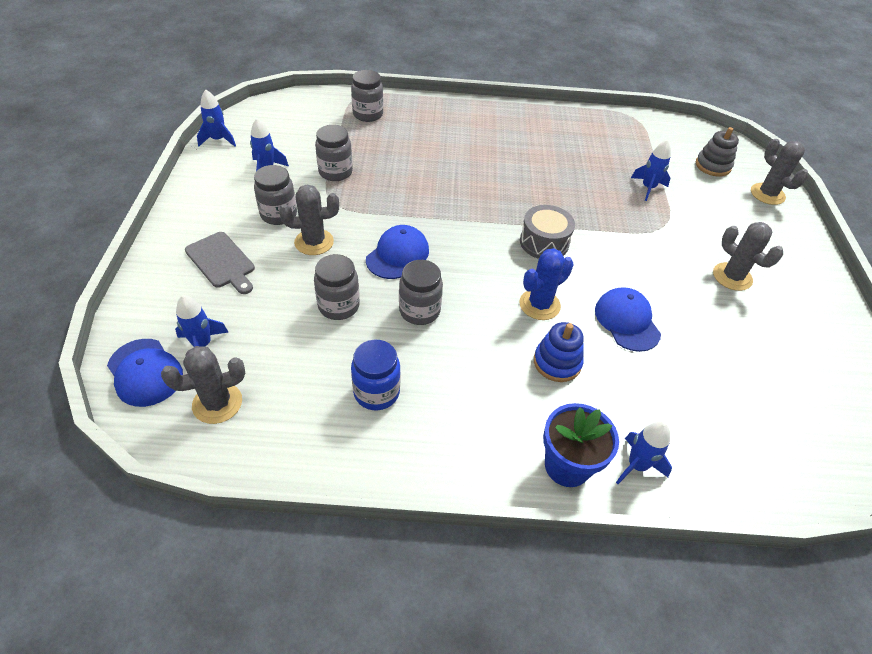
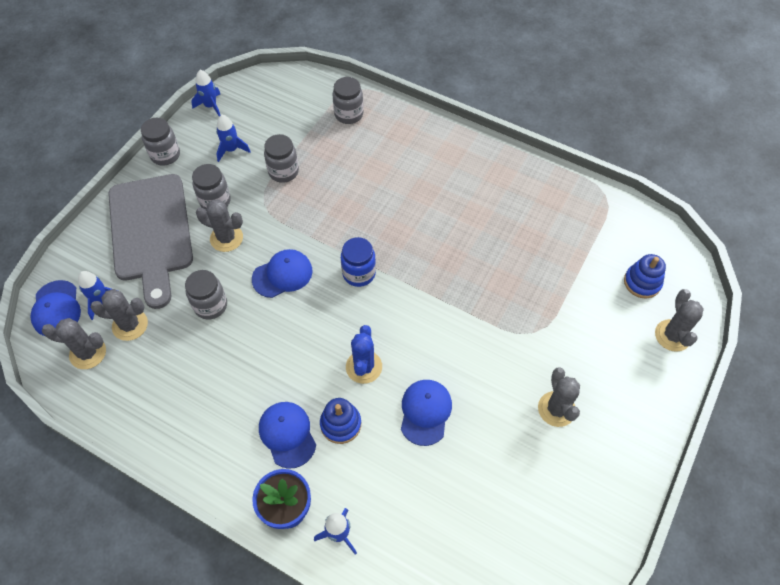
camera: 30 degrees right, 10 degrees up
grey cutting board [185,232,255,294] -> grey cutting board [108,174,193,309], size x2.06
blue jar [351,340,401,410] -> blue jar moved to [341,237,376,287]
grey jar [399,260,443,325] -> grey jar moved to [141,118,180,166]
blue cactus [519,248,574,320] -> blue cactus turned 75 degrees counterclockwise [346,325,382,384]
grey drum [520,205,575,259] -> none
blue rocket [631,140,671,201] -> none
grey stacking toy [696,127,739,177] -> blue stacking toy [624,254,666,298]
none -> grey cactus [90,289,148,341]
none -> blue cap [259,402,316,469]

